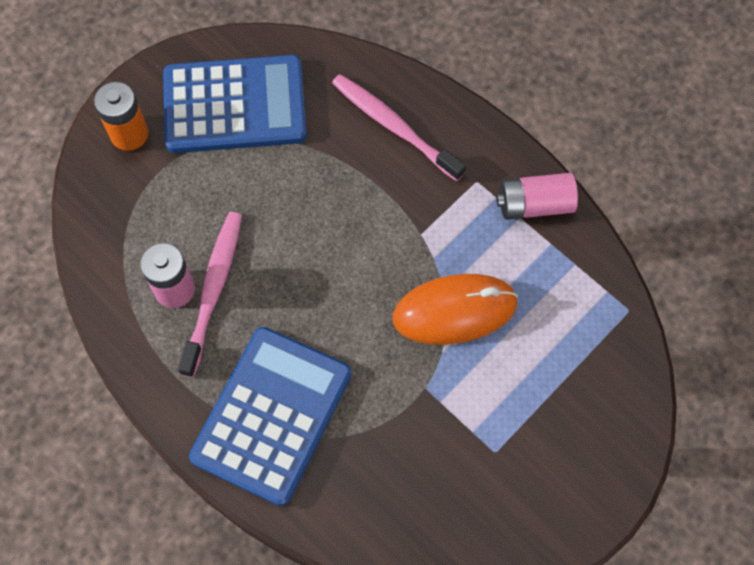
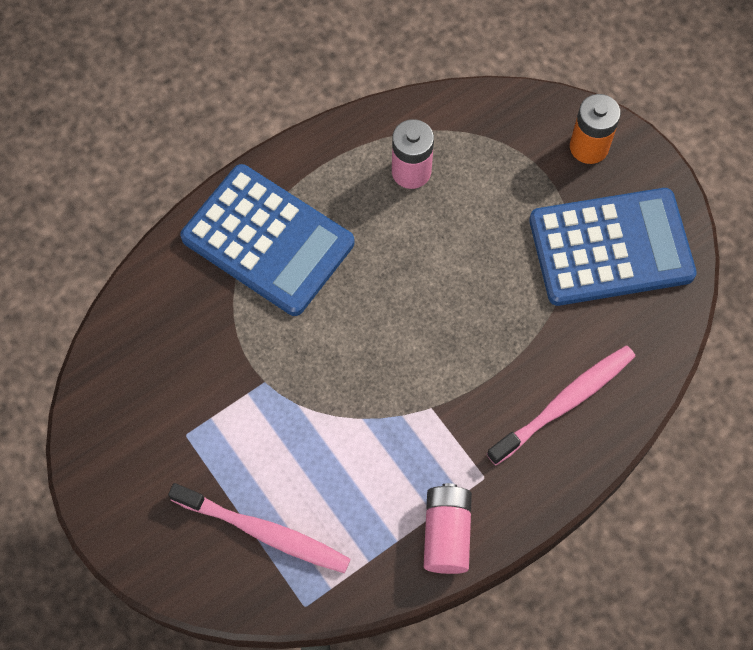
camera: 100 degrees right, 0 degrees up
blue calculator [163,55,307,153] -> blue calculator turned 105 degrees counterclockwise [529,188,697,306]
pink toothbrush [178,212,242,377] -> pink toothbrush moved to [168,483,351,573]
orange mouse [393,274,518,345] -> none

